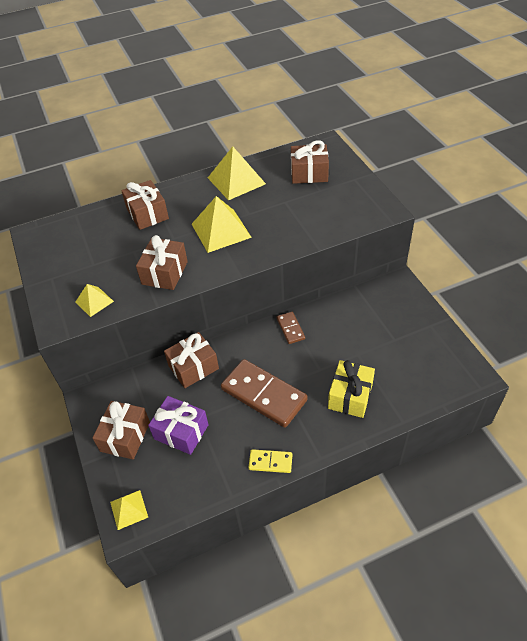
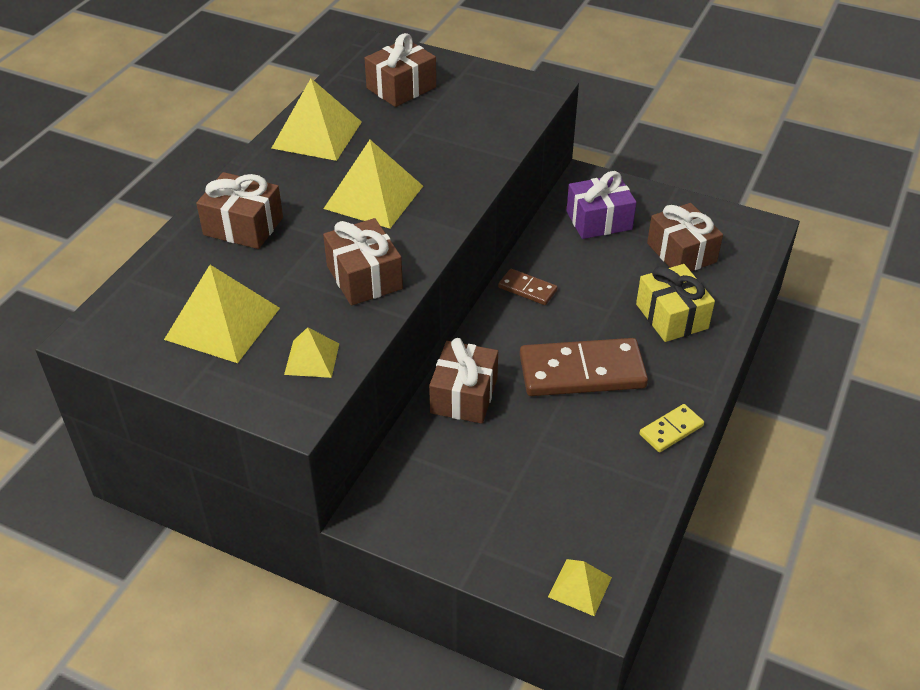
camera: 45 degrees left, 5 degrees down
brown gift [92,401,150,459] -> brown gift moved to [647,203,723,271]
purple gift [148,396,209,455] -> purple gift moved to [566,171,637,239]
none -> yellow pyramid [164,265,280,363]

